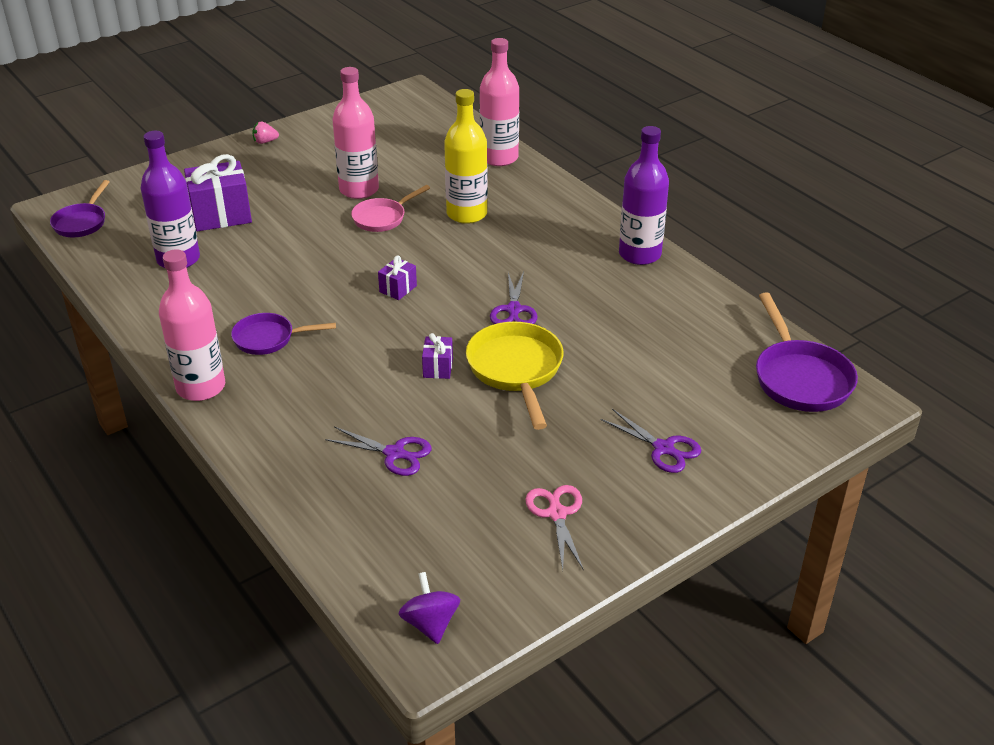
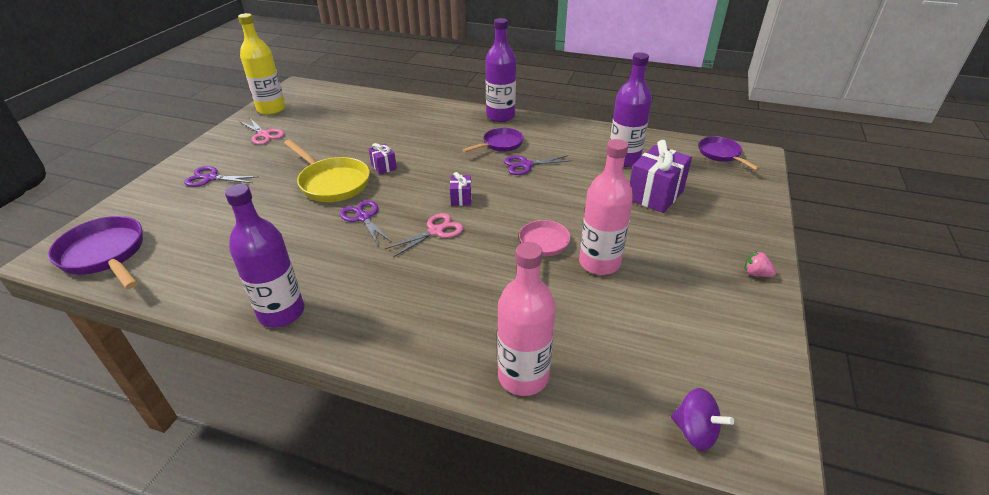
camera: 145 degrees right, 0 degrees up
pink bottle [159,249,225,401] -> purple bottle [485,18,516,122]
pink strawberry [252,122,279,144] -> pink strawberry turned 105 degrees counterclockwise [744,251,776,277]
purple scissors [325,426,432,476] -> purple scissors moved to [504,155,572,175]
purple spinning top [399,572,460,644] -> purple spinning top moved to [671,388,734,450]
yellow bottle [444,89,488,224] -> yellow bottle moved to [238,13,286,115]
none -> pink scissors [385,213,463,257]

